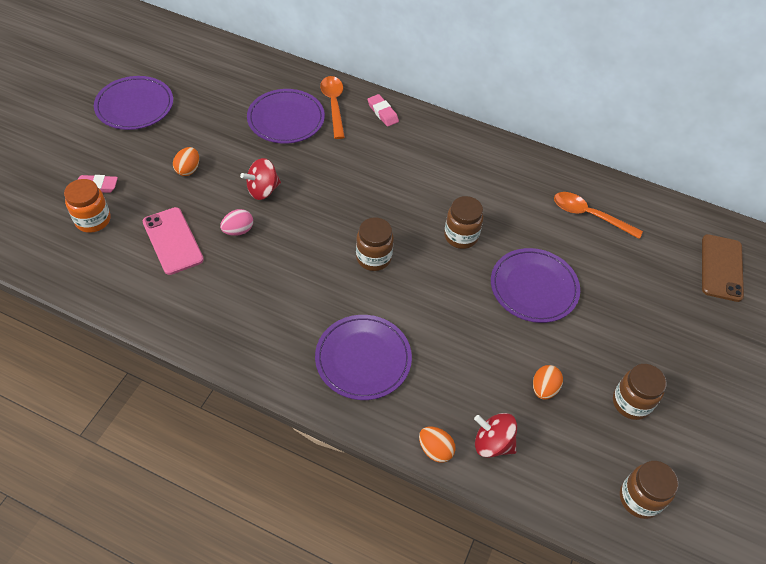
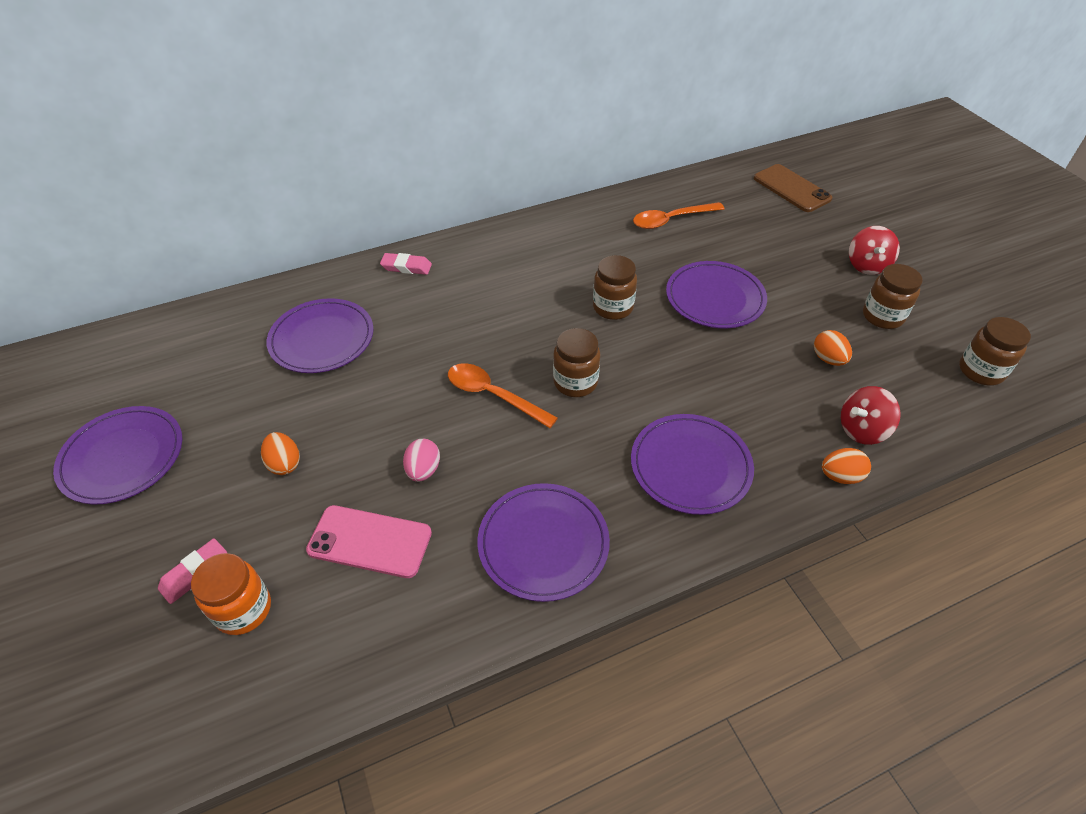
camera: 45 degrees left, 5 degrees down
red spinning top [240,158,281,200] -> red spinning top moved to [849,226,900,275]
orange spoon [320,76,345,139] -> orange spoon moved to [448,363,558,428]
none -> purple plate [477,483,610,602]

